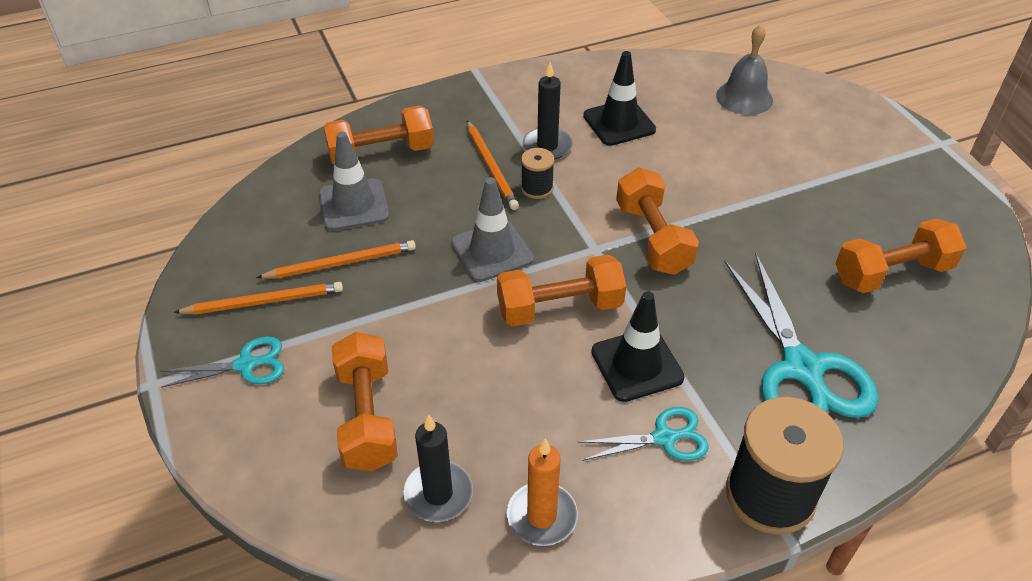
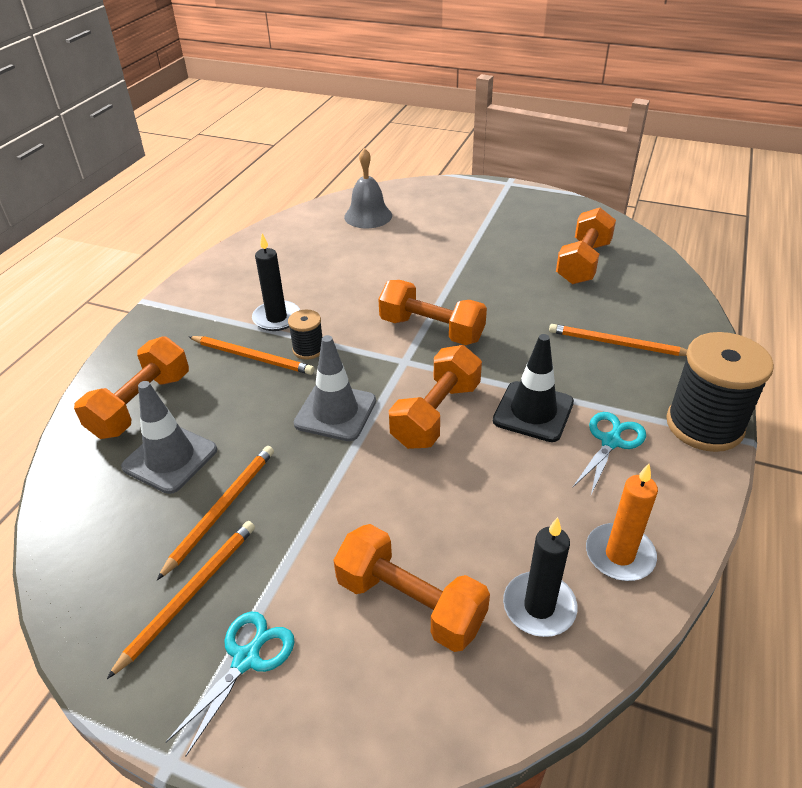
camera: 45 degrees left, 5 degrees down
black traffic cone [583,51,656,146] -> none
turquoise scissors [724,253,879,418] -> orange pencil [549,324,687,356]

